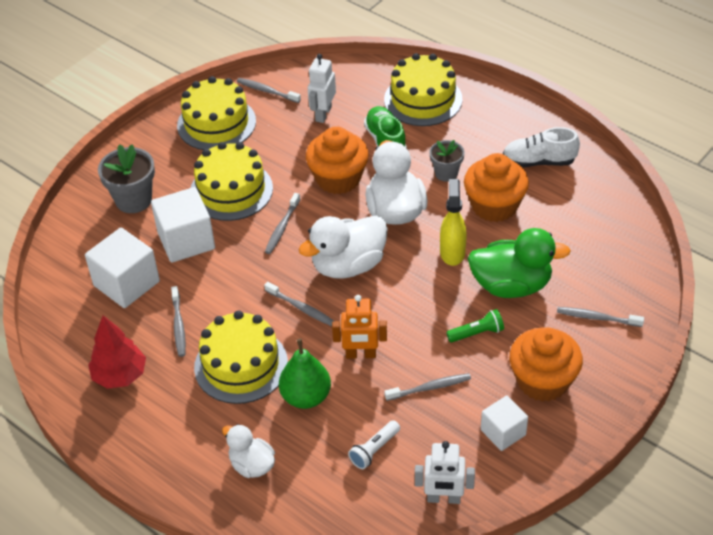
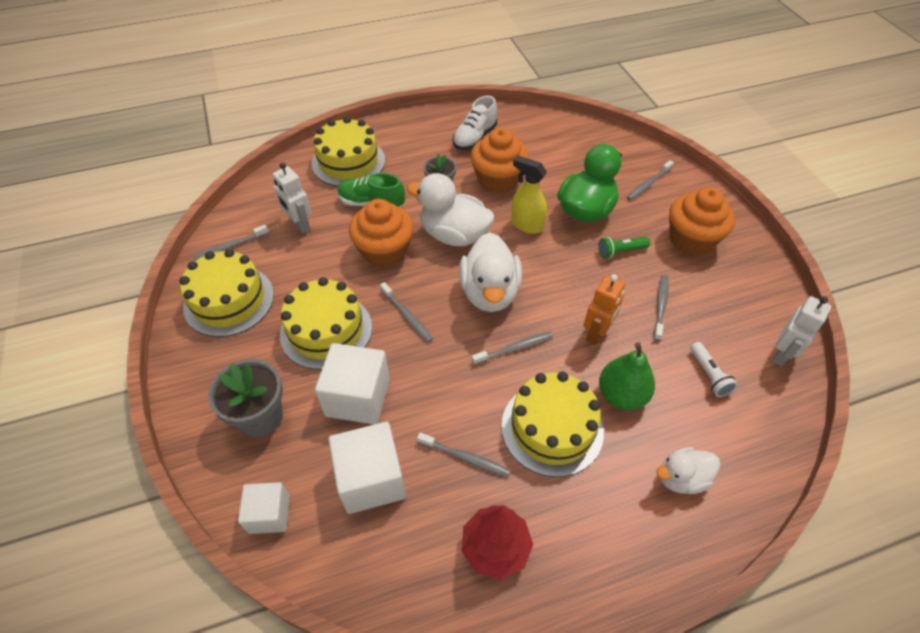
camera: 60 degrees left, 5 degrees up
green flashlight [446,309,504,343] -> green flashlight turned 120 degrees counterclockwise [598,237,650,258]
white cube [481,395,528,451] -> white cube moved to [238,482,290,534]

